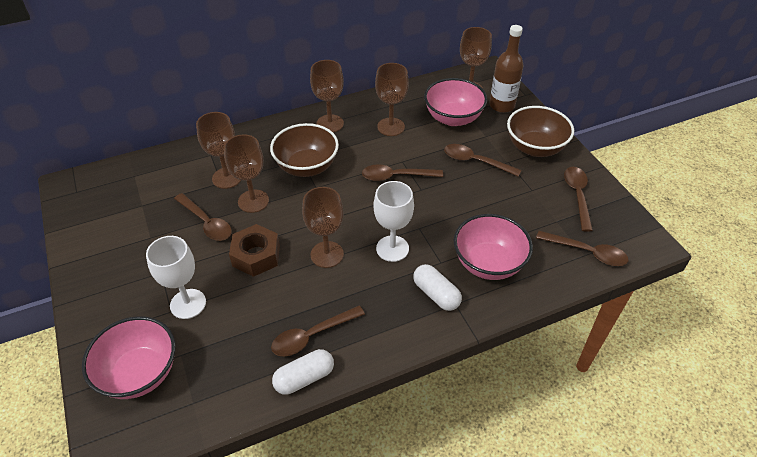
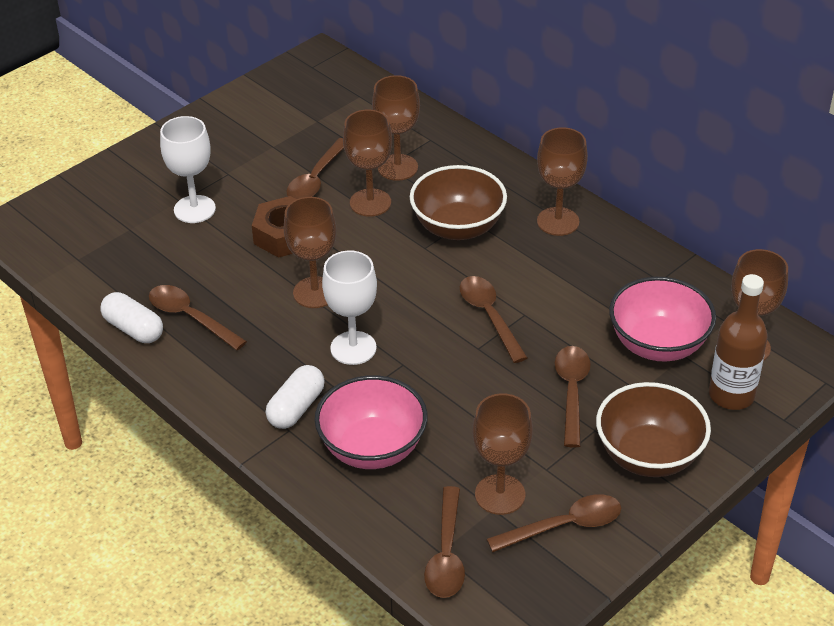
camera: 70 degrees right, 5 degrees down
pink bowl [82,316,175,399] -> none
brown goblet [375,63,409,136] -> brown goblet moved to [472,393,533,515]

